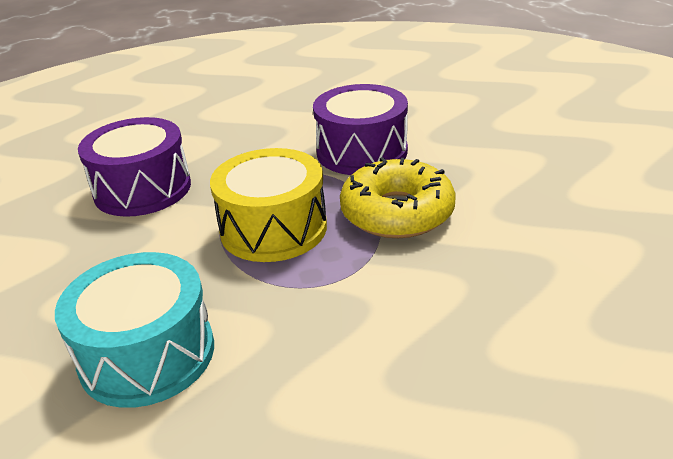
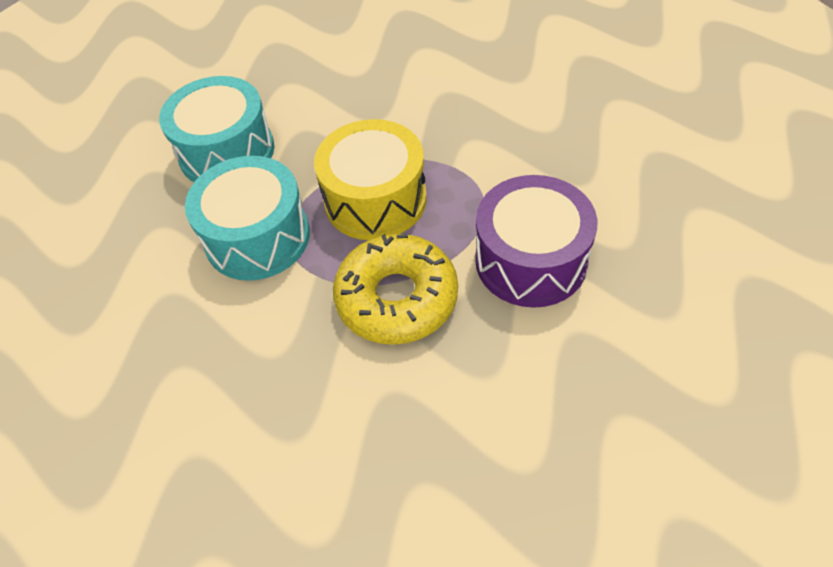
camera: 90 degrees right, 20 degrees up
purple drum [78,117,191,217] -> none
none -> turquoise drum [185,156,310,281]

